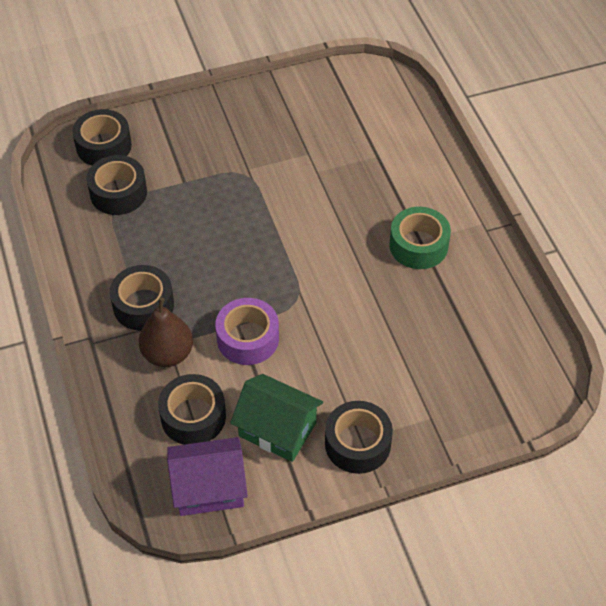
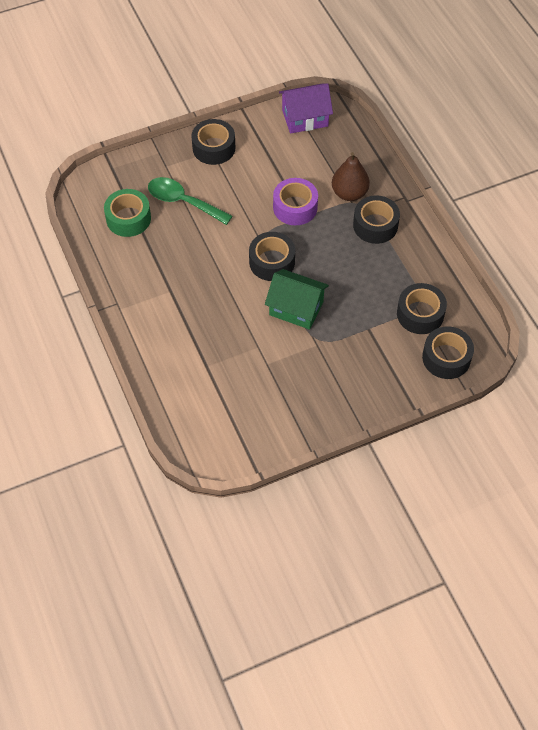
camera: 175 degrees right, 5 degrees up
black tape [158,374,226,445] -> black tape moved to [249,232,295,281]
green house [230,374,323,462] -> green house moved to [265,269,329,330]
green tape [389,207,451,269] -> green tape moved to [104,189,151,237]
none -> green spoon [148,177,233,225]

